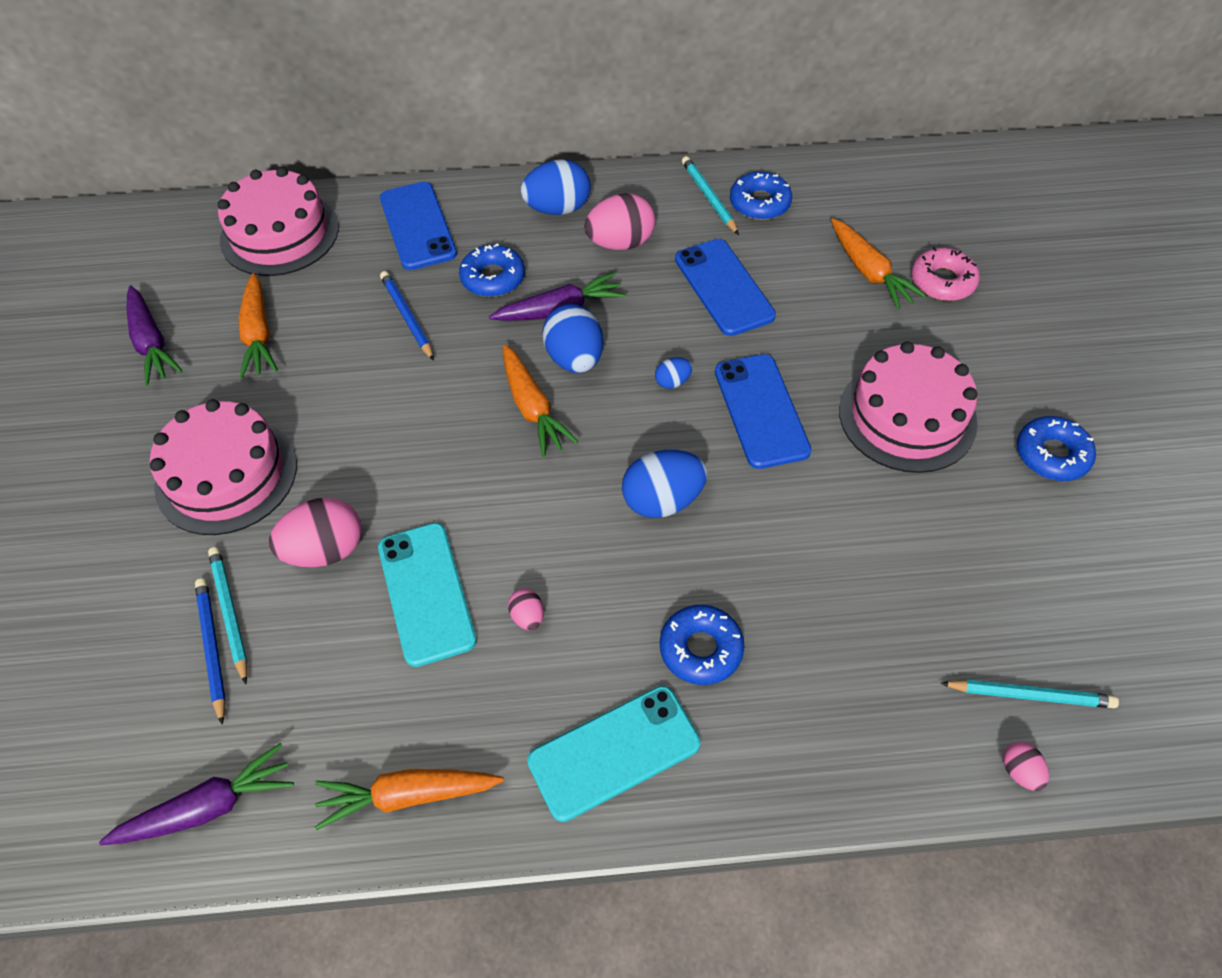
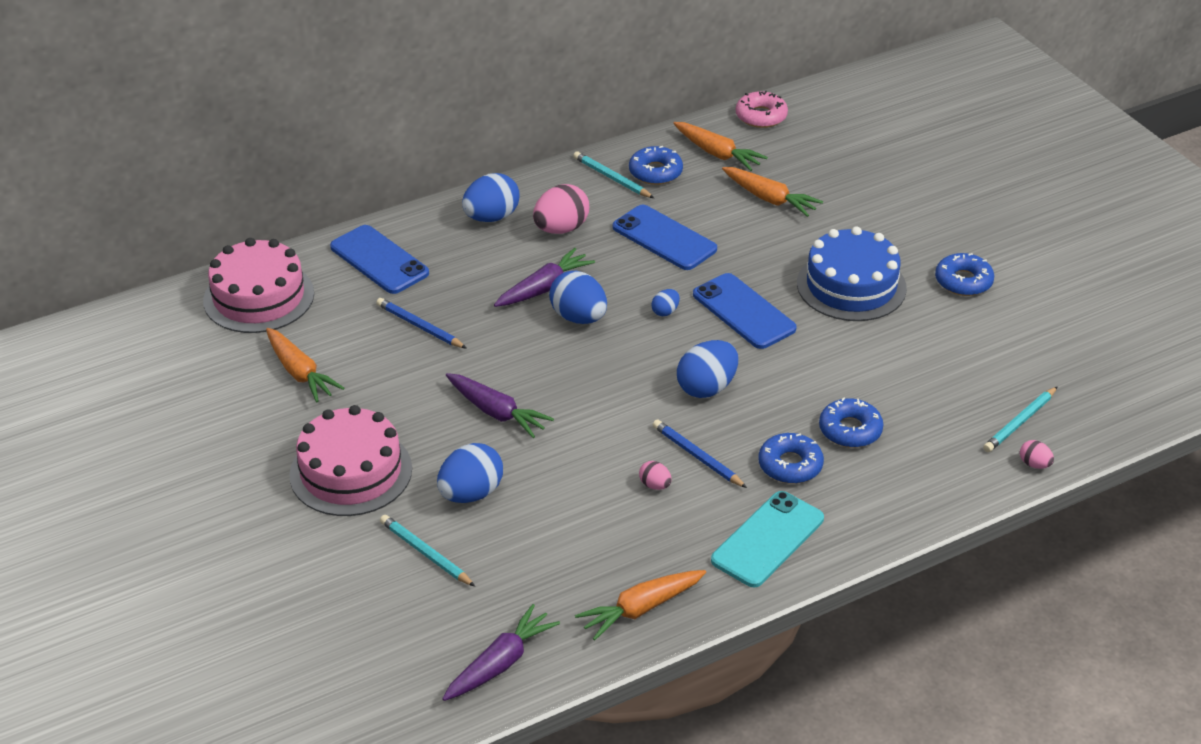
camera: 25 degrees left, 15 degrees down
purple carrot [126,285,183,386] -> purple carrot moved to [446,373,554,438]
blue pencil [195,578,226,725] -> blue pencil moved to [653,420,747,488]
pink egg [269,498,362,567] -> blue egg [437,443,503,503]
turquoise phone [378,523,477,667] -> none
blue donut [459,243,525,297] -> blue donut moved to [819,397,884,448]
orange carrot [503,344,579,457] -> orange carrot moved to [673,122,768,171]
pink cake [839,342,978,473] -> blue cake [797,226,907,321]
pink donut [911,247,980,301] -> pink donut moved to [736,91,788,128]
turquoise pencil [940,679,1119,708] -> turquoise pencil turned 150 degrees clockwise [983,386,1058,452]

